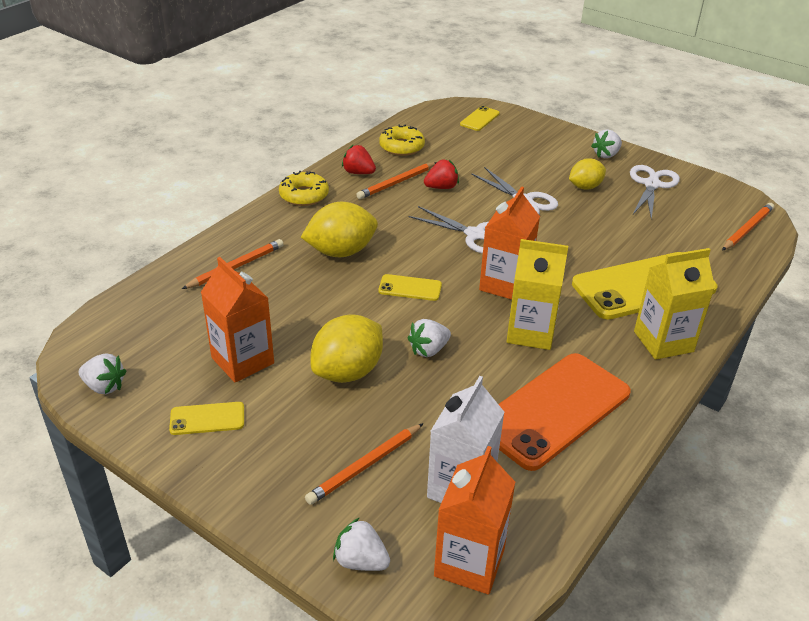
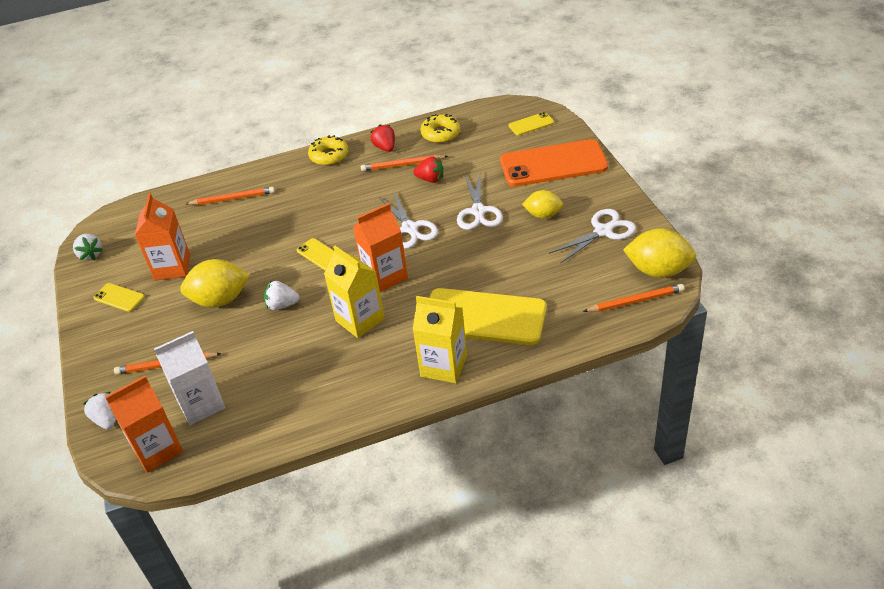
camera: 40 degrees right, 5 degrees up
yellow lemon [301,202,378,257] -> yellow lemon moved to [623,229,696,278]
orange phone [498,353,631,471] -> orange phone moved to [500,139,608,187]
white strawberry [591,129,622,158] -> none

